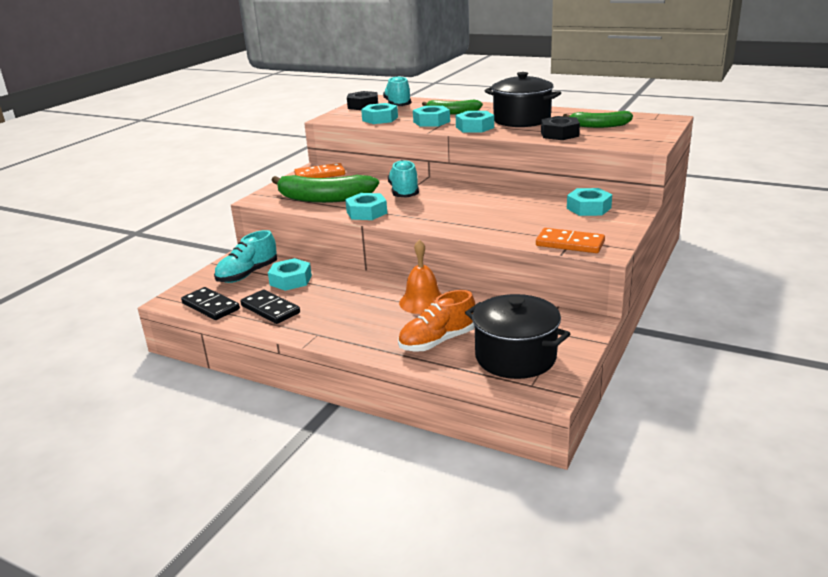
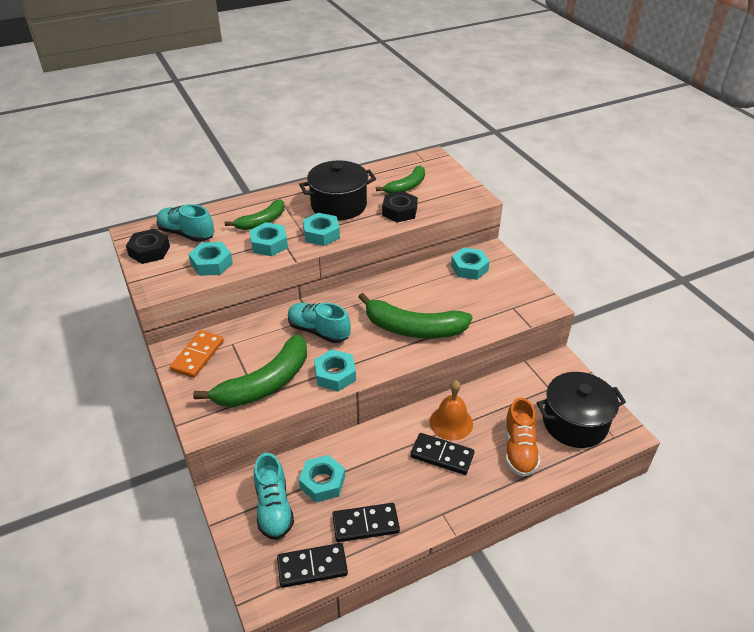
camera: 55 degrees left, 15 degrees up
orange domino [536,228,605,253] -> none
none -> green banana [358,293,473,339]
none -> black domino [410,433,474,475]

